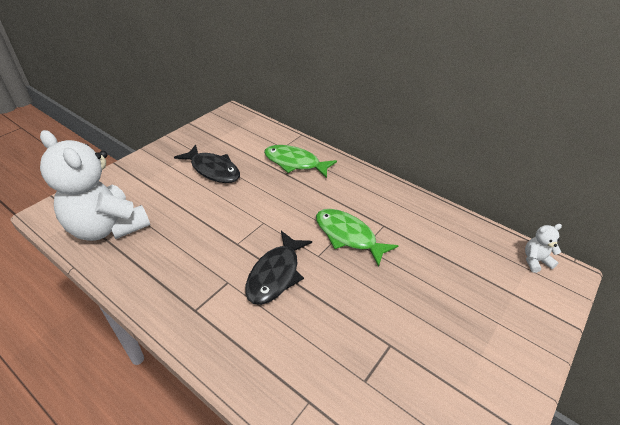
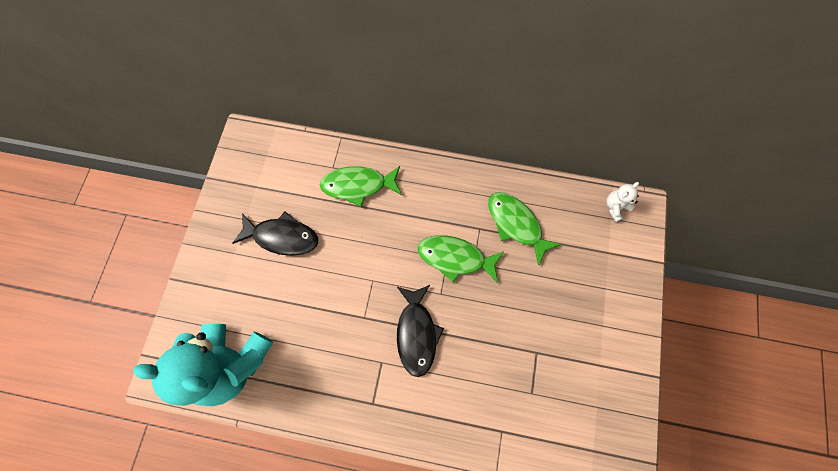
camera: 25 degrees left, 30 degrees up
white teddy bear [40,130,150,241] -> turquoise teddy bear [133,324,273,406]
none -> green fish [488,192,562,266]

